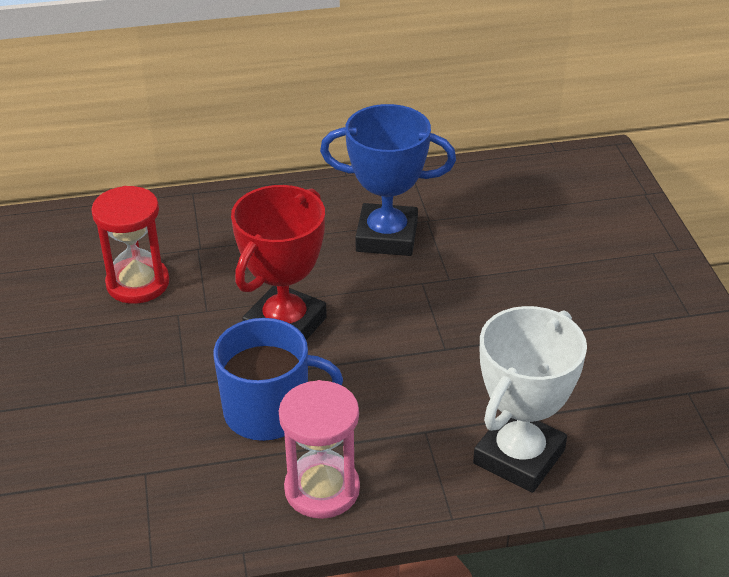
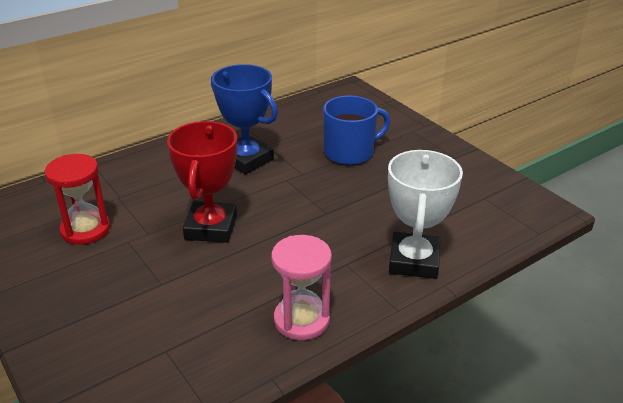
camera: 25 degrees left, 5 degrees down
blue mug [213,318,343,441] -> blue mug moved to [323,95,391,165]
blue trophy [320,104,456,256] -> blue trophy turned 60 degrees clockwise [211,64,278,175]

